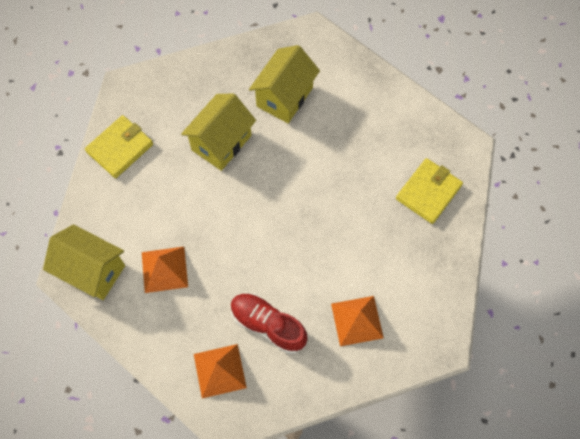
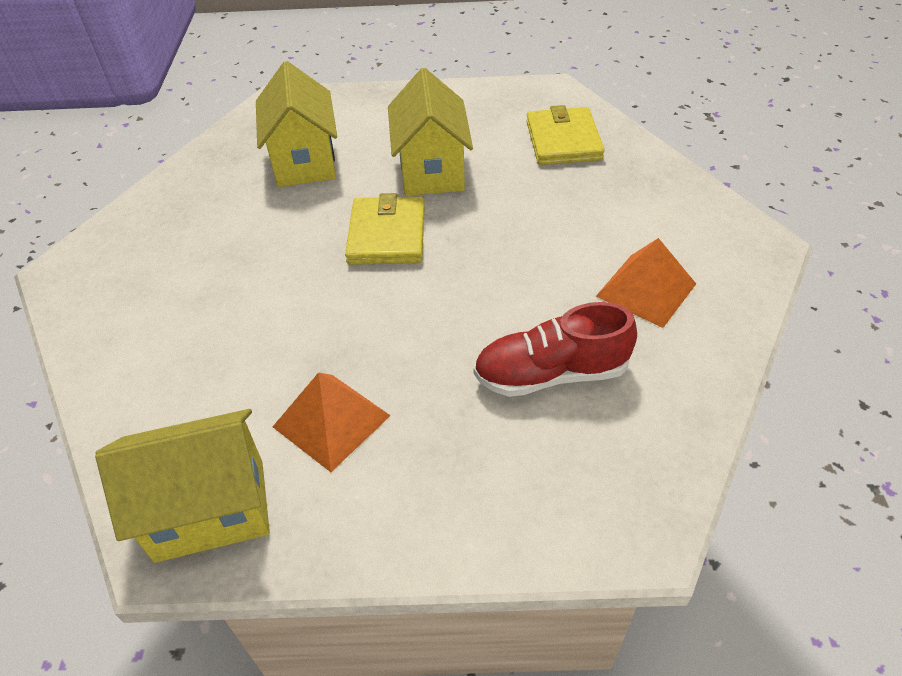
camera: 40 degrees left, 20 degrees down
yellow wallet [85,115,153,178] -> yellow wallet moved to [345,193,425,265]
yellow house [181,93,256,171] -> yellow house moved to [388,68,473,196]
orange pyramid [194,344,247,398] -> none

